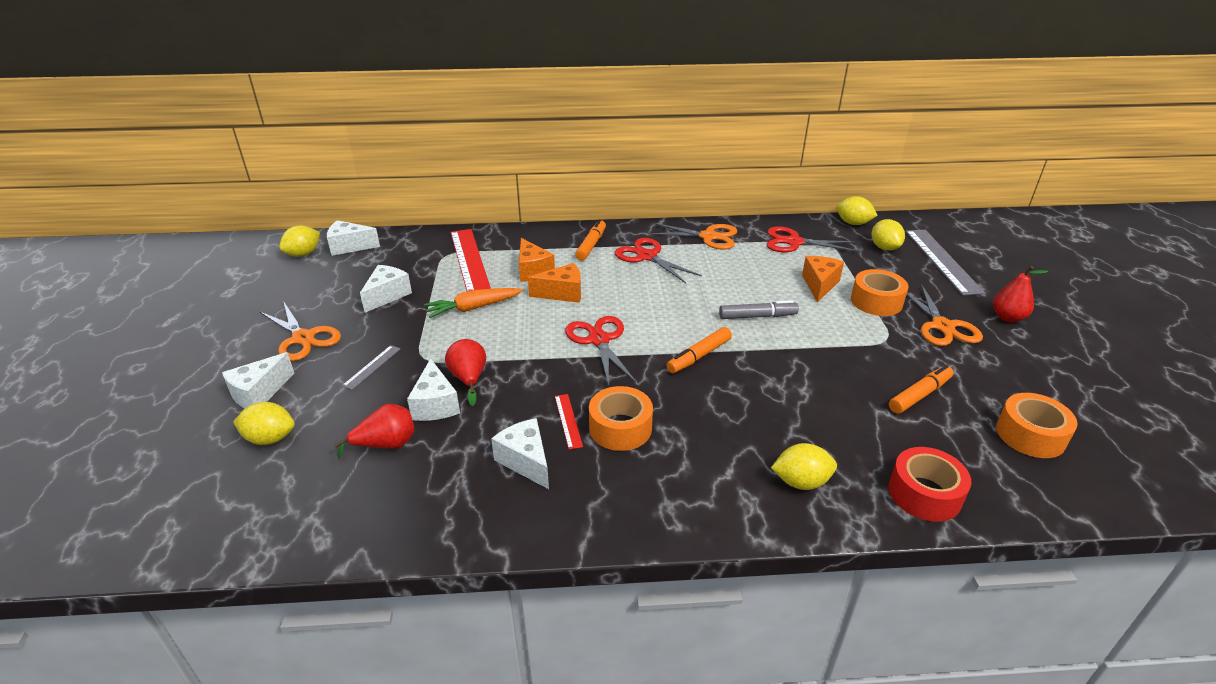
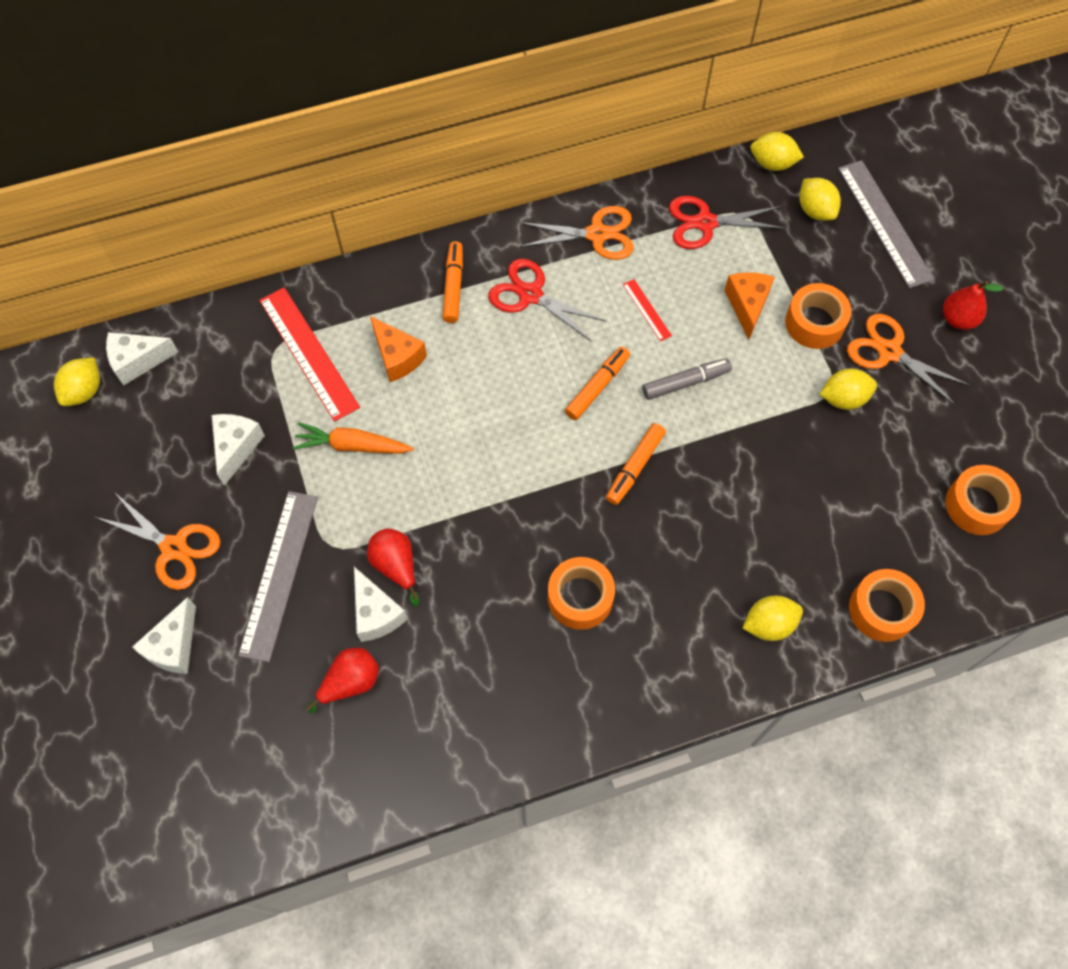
camera: 15 degrees left, 30 degrees up
yellow lemon [233,402,295,445] -> yellow lemon moved to [819,368,877,410]
grey ruler [342,345,401,390] -> grey ruler [238,491,318,662], size x2.13
orange carrot [424,288,523,318] -> orange carrot turned 45 degrees clockwise [292,422,414,454]
white cheese [491,418,549,489] -> none
orange cheese [528,263,581,303] -> none
red ruler [555,394,583,450] -> red ruler moved to [623,279,672,341]
red scissors [565,316,636,386] -> none
red tape [888,447,971,522] -> orange tape [849,569,925,642]
orange marker [889,365,954,414] -> orange marker moved to [565,347,630,420]
orange scissors [907,285,983,346] -> orange scissors turned 150 degrees clockwise [847,314,970,406]

